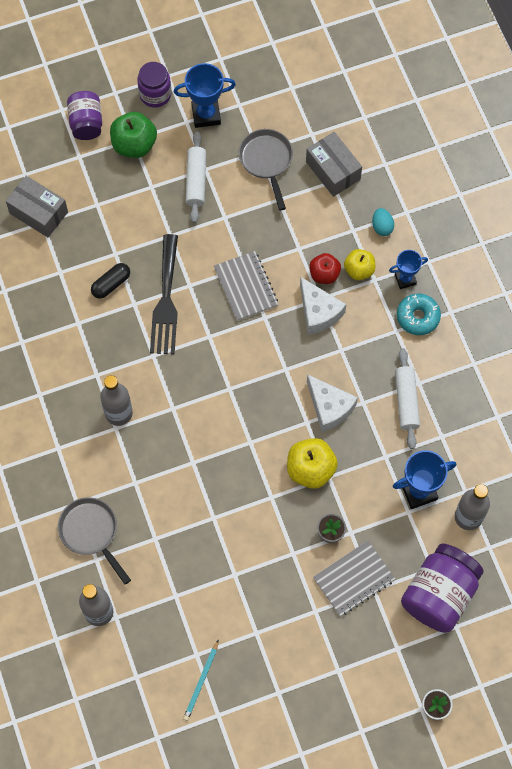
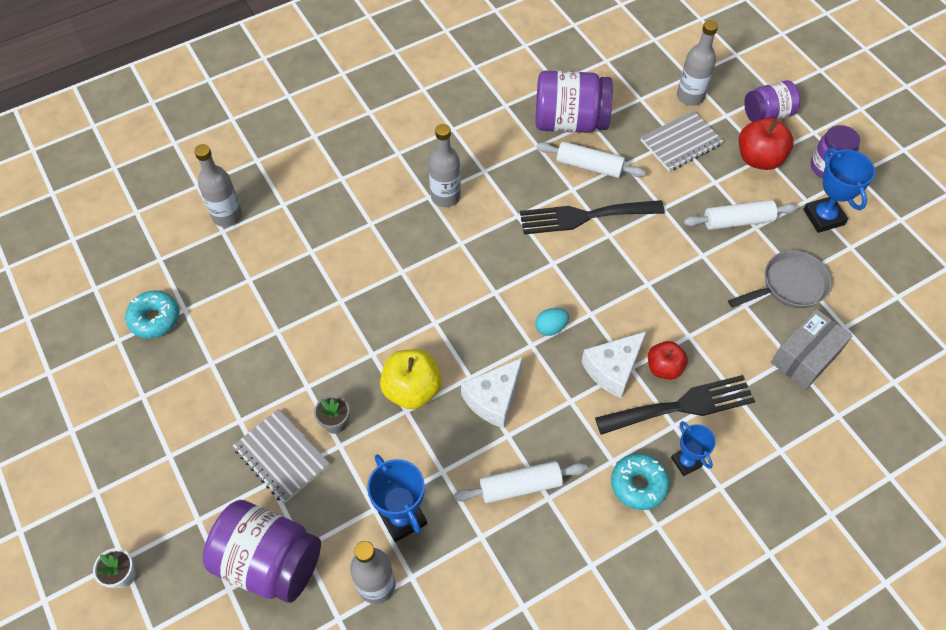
camera: 80 degrees right, 10 degrees down
grey box [6,176,68,237] -> none
grey pan [58,497,131,585] -> none
black capsule [91,263,130,299] -> white rolling pin [536,141,646,178]
green apple [110,112,157,158] -> red apple [739,118,793,170]
turquoise pencil [183,639,219,721] -> turquoise donut [125,291,179,338]
grey notebook [214,251,278,321] -> grey notebook moved to [641,110,723,171]
yellow apple [344,249,375,280] -> black fork [595,375,755,435]
turquoise egg [372,208,394,236] -> turquoise egg moved to [535,308,569,336]
none -> purple jar [536,71,613,133]
none -> grey bottle [677,20,718,106]

